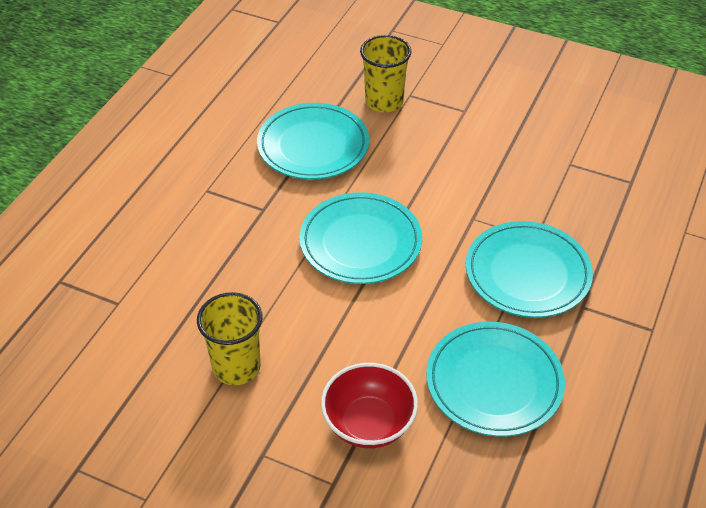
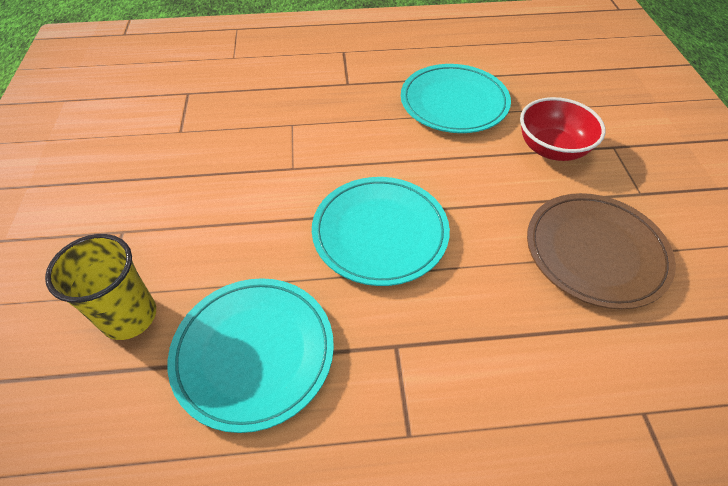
camera: 120 degrees left, 5 degrees up
yellow cup [197,292,263,385] -> brown plate [527,193,676,310]
turquoise plate [466,221,593,318] -> none

